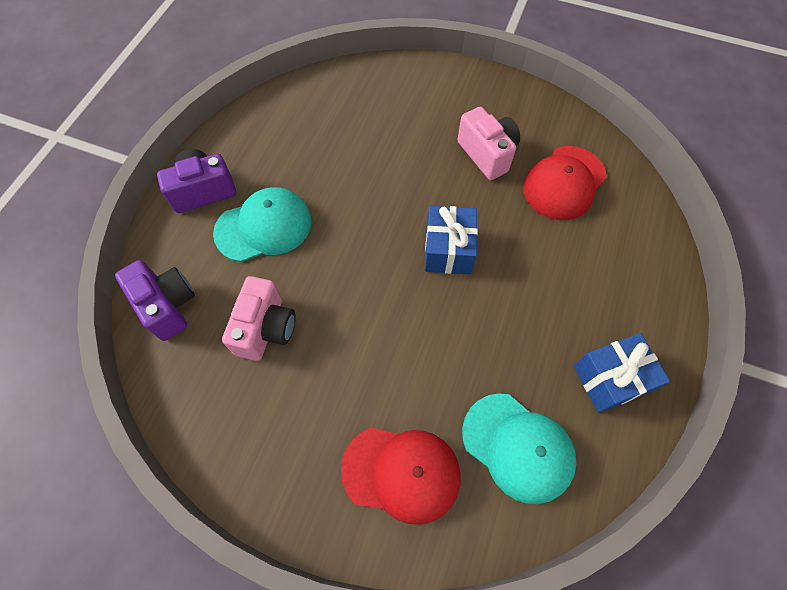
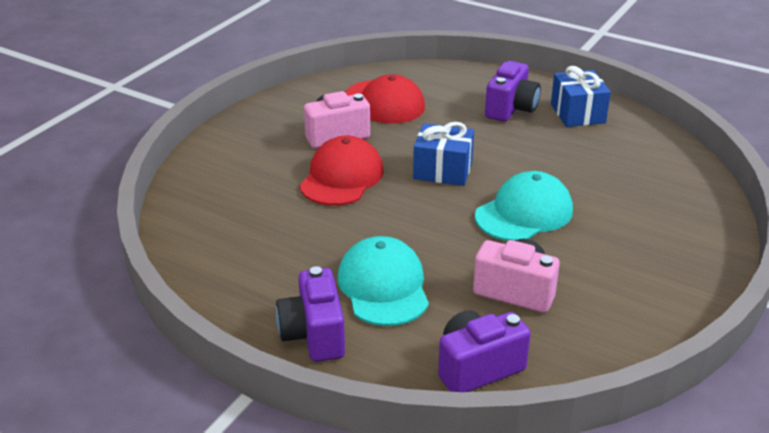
camera: 80 degrees left, 30 degrees down
red cap [341,427,461,525] -> red cap moved to [300,136,384,206]
turquoise cap [462,393,576,504] -> turquoise cap moved to [475,171,573,241]
none -> purple camera [485,61,541,122]

